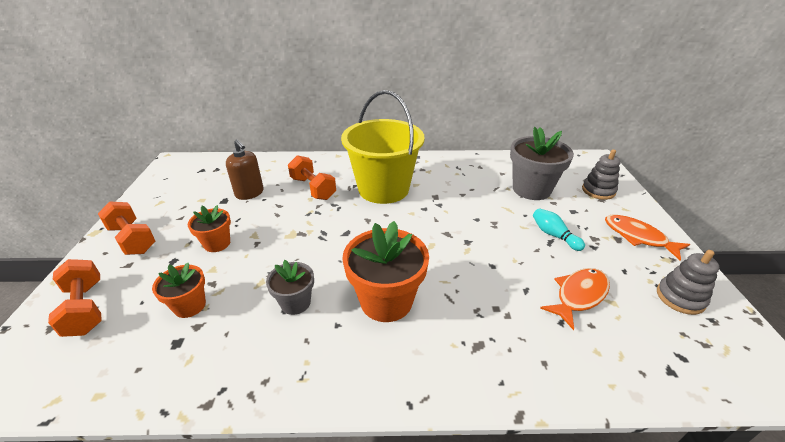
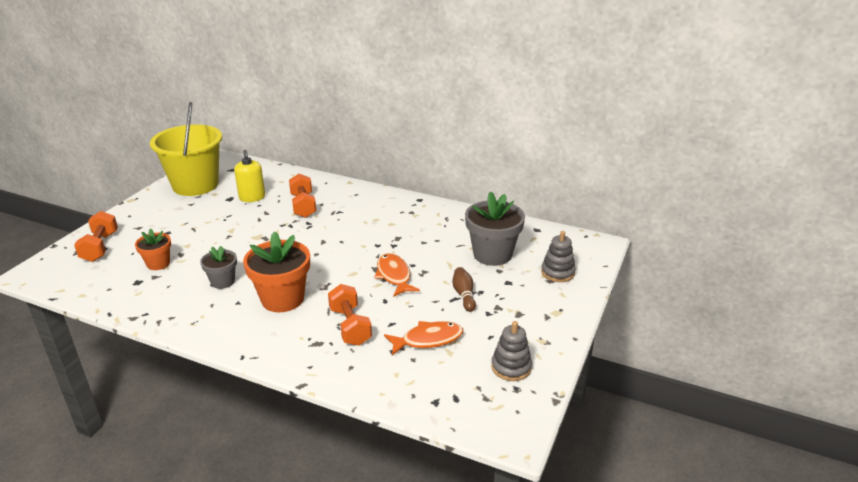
camera: 25 degrees right, 5 degrees down
orange dumbbell [98,202,155,255] -> orange dumbbell moved to [328,284,372,346]
orange flower pot [188,205,231,252] -> none
brown soap dispenser [226,139,264,200] -> yellow soap dispenser [234,150,265,202]
yellow bucket [341,90,425,204] -> yellow bucket moved to [150,102,222,196]
turquoise bowling pin [533,208,585,251] -> brown bowling pin [453,267,476,312]
orange fish [605,215,690,260] -> orange fish moved to [374,253,420,297]

